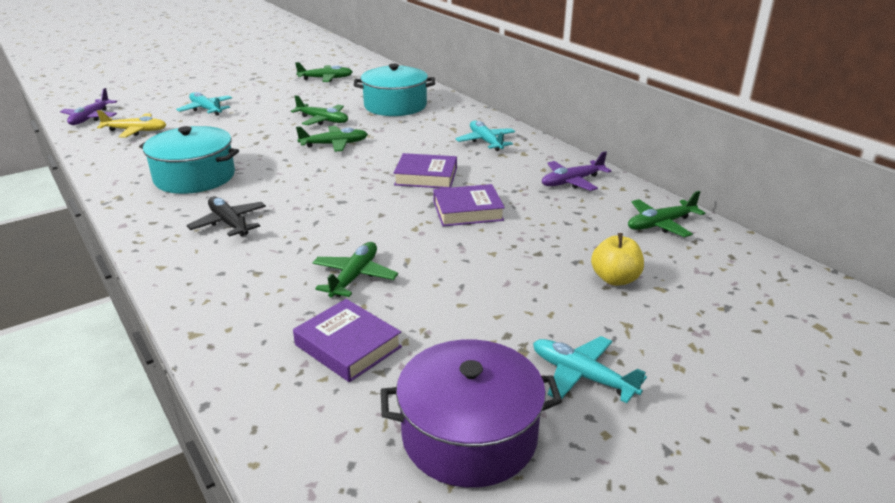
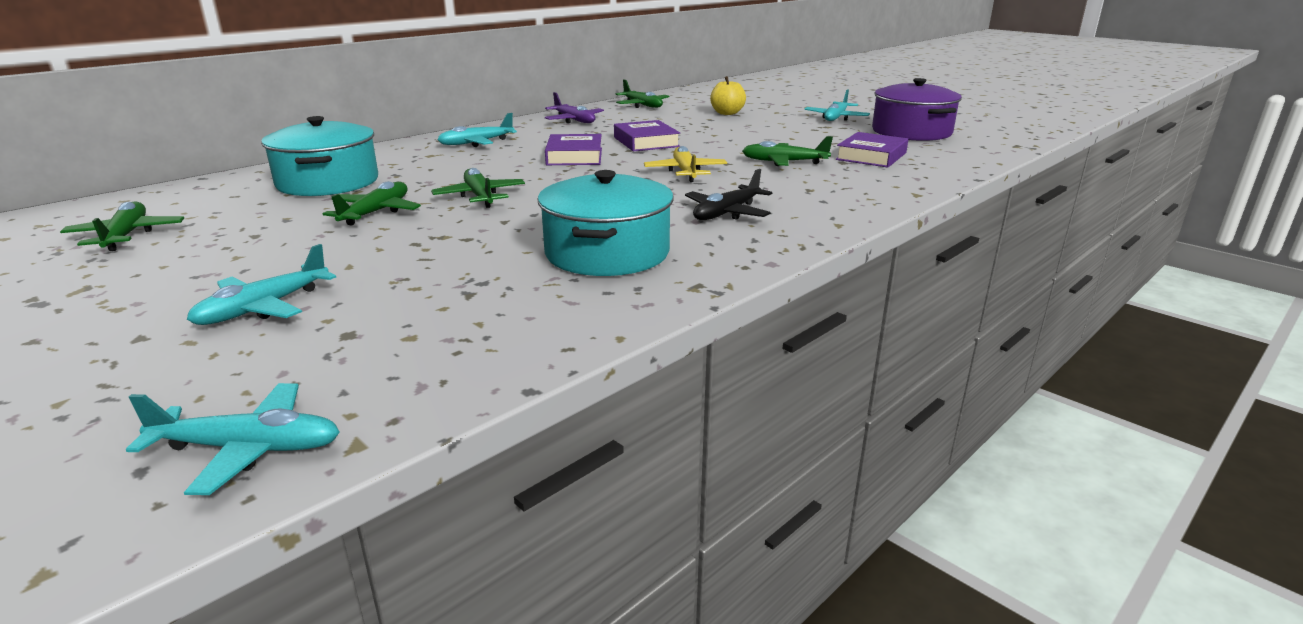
camera: 100 degrees left, 5 degrees down
purple plane [60,88,117,125] -> turquoise plane [126,383,340,495]
yellow plane [97,110,166,137] -> yellow plane moved to [644,146,727,182]

